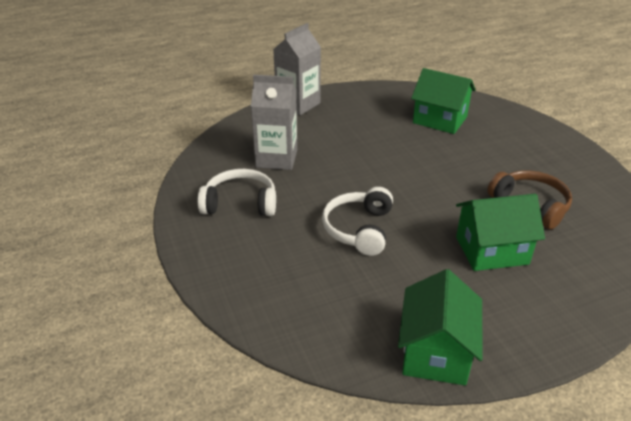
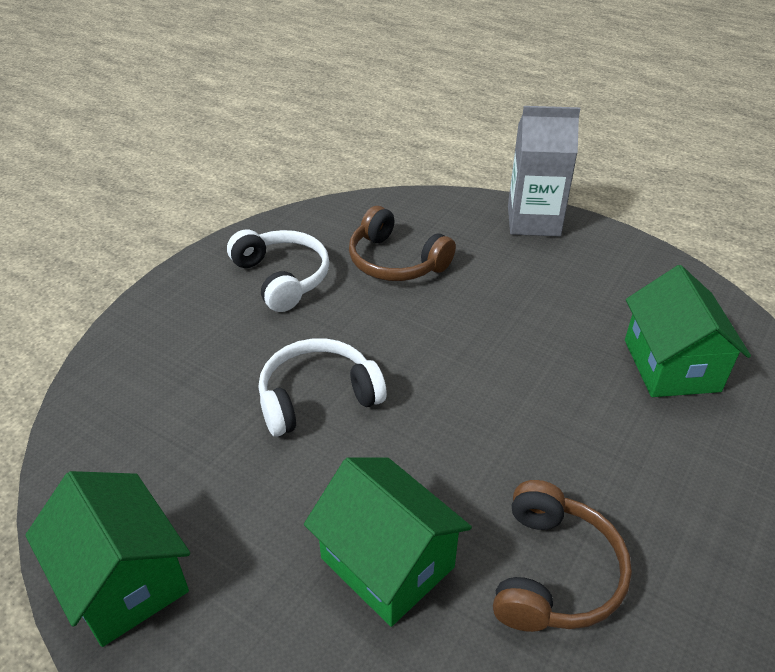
camera: 55 degrees right, 5 degrees up
grey carton [251,75,297,170] -> brown headphones [349,206,456,281]
green house [398,269,483,385] -> green house turned 75 degrees clockwise [25,471,190,647]

